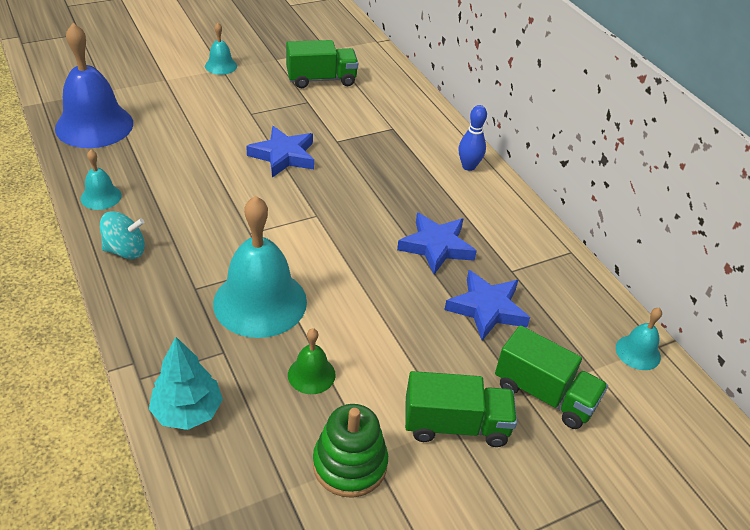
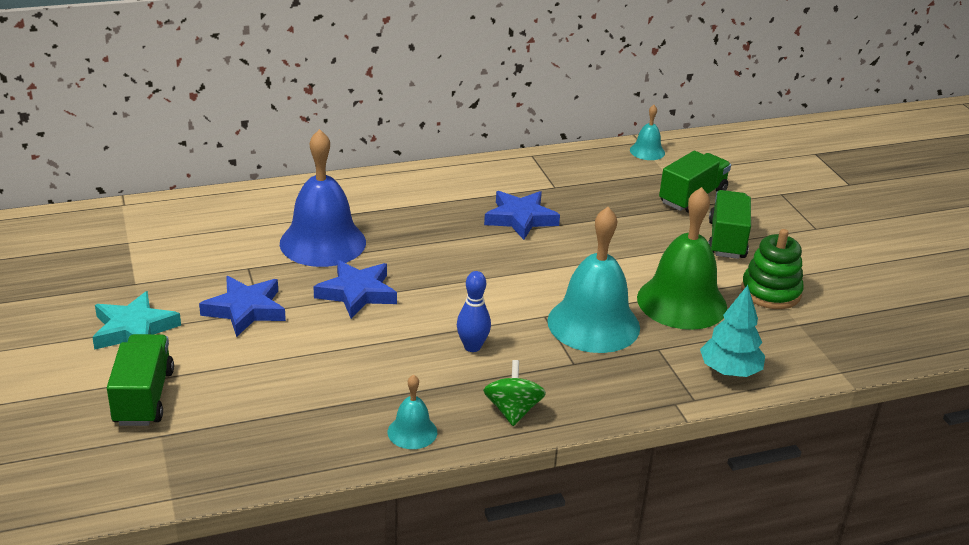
camera: 80 degrees left, 10 degrees down
blue bell [55,23,133,148] -> blue bell moved to [280,129,366,267]
turquoise spinning top [100,211,145,259] -> green spinning top [483,360,546,426]
turquoise bell [205,23,237,75] -> turquoise star [92,291,181,350]
green truck [286,40,358,88] -> green truck moved to [107,334,174,426]
green bell [288,328,336,394] -> green bell [637,187,727,330], size x2.11
blue star [445,270,530,341] -> blue star moved to [199,276,286,337]
blue bowling pin [459,105,487,171] -> blue bowling pin moved to [457,271,491,352]

